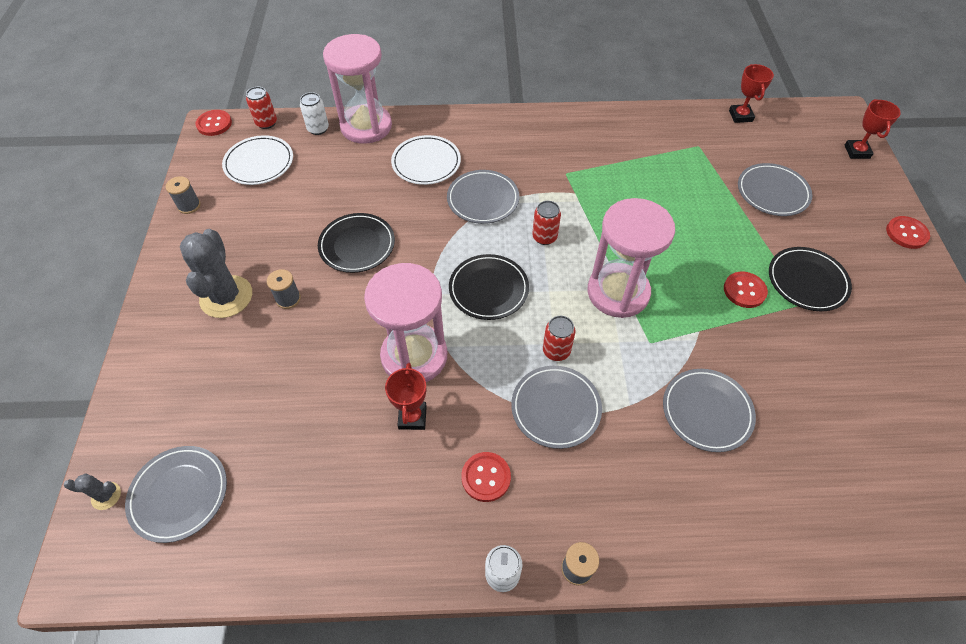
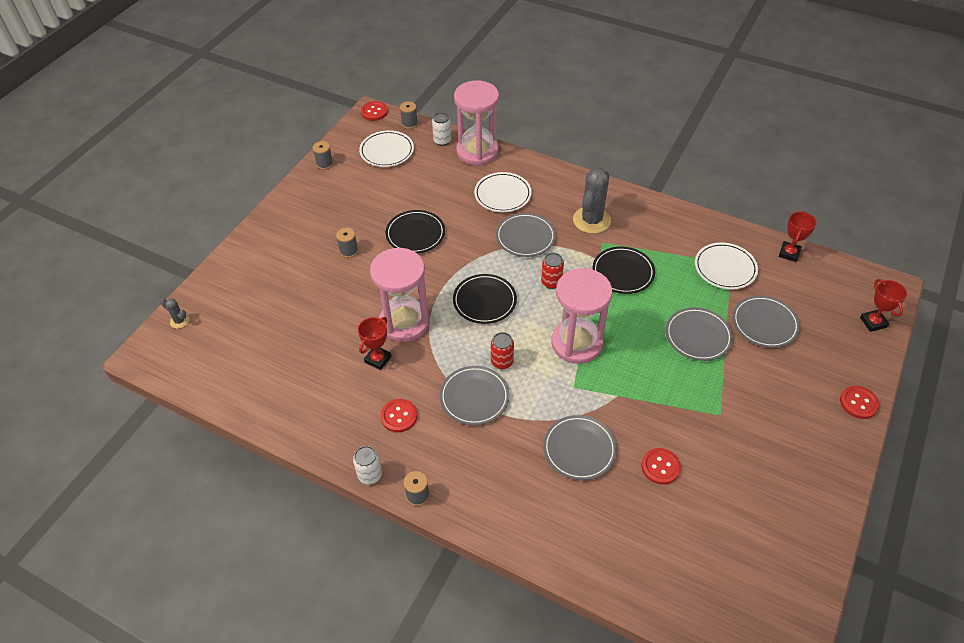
camera: 30 degrees right, 5 degrees down
grey plate [125,446,227,543] -> grey plate moved to [665,307,733,361]
grey cactus [180,229,252,318] -> grey cactus moved to [573,168,611,234]
red can [246,87,277,129] -> grey spool [400,101,418,129]
red button [724,272,768,308] -> red button moved to [641,448,681,485]
black plate [769,247,852,311] -> black plate moved to [592,247,655,294]
red trophy [845,99,901,159] -> red trophy turned 45 degrees counterclockwise [860,279,907,332]
none -> white plate [695,242,758,290]

